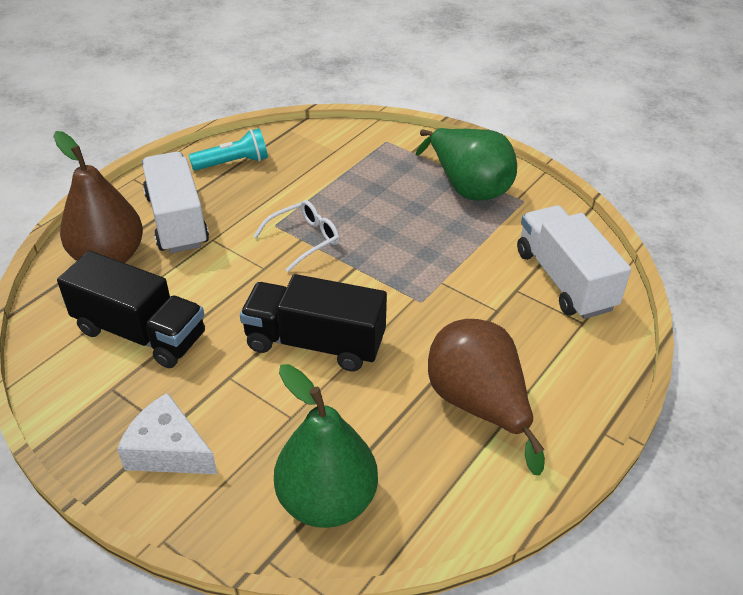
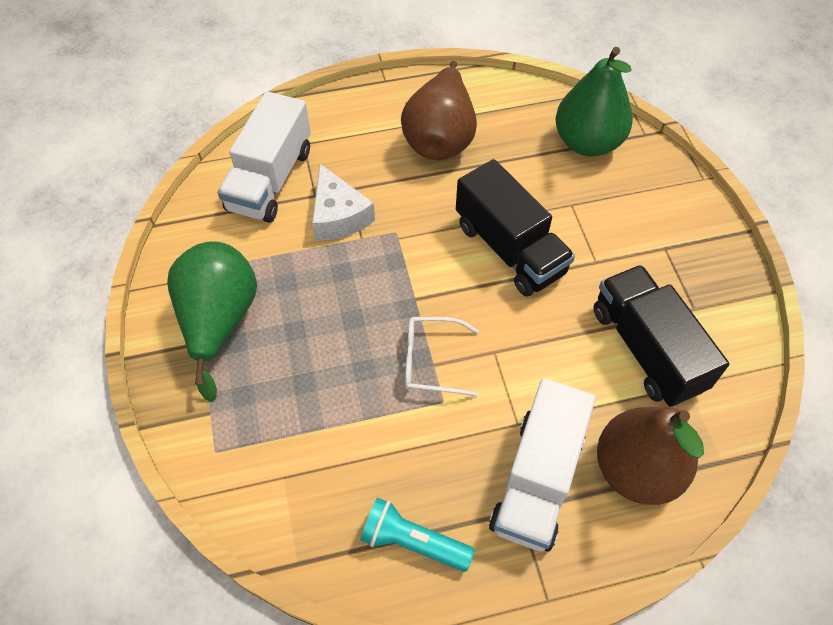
camera: 140 degrees left, 15 degrees up
white cheese [117,393,217,474] -> white cheese moved to [312,164,375,241]

